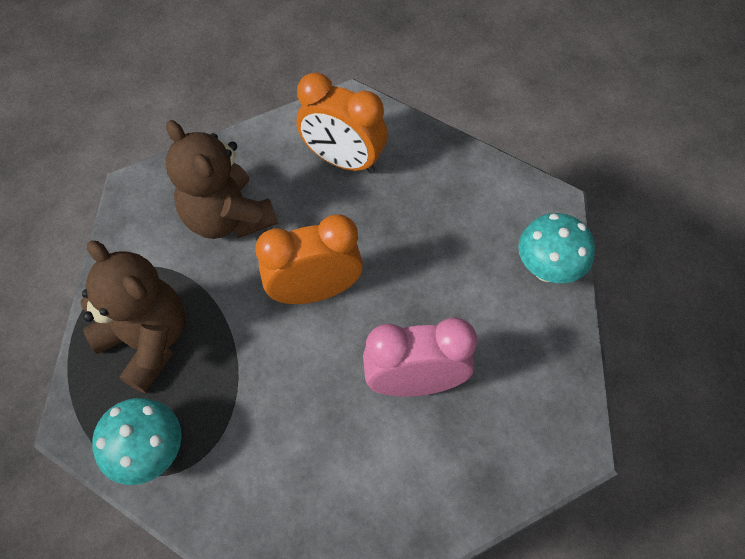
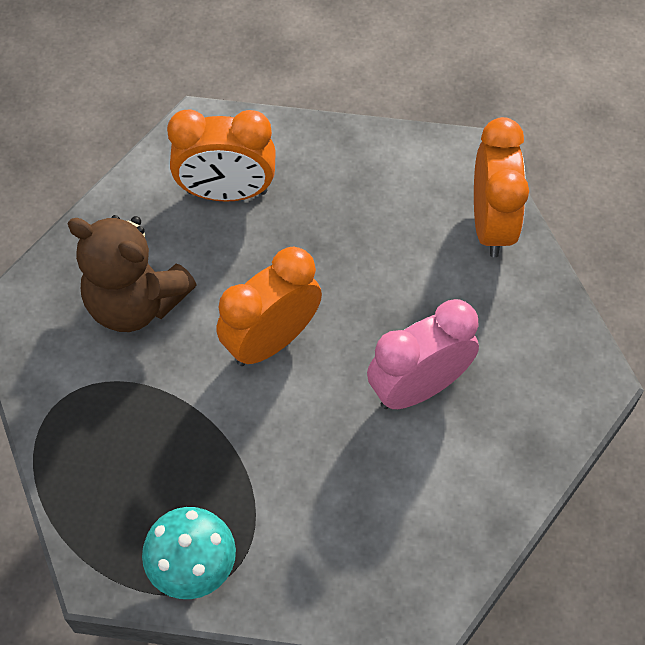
camera: 25 degrees left, 0 degrees up
brown teddy bear [80,241,185,393] -> none
turquoise mushroom [518,213,595,283] -> orange clock [474,117,529,257]

